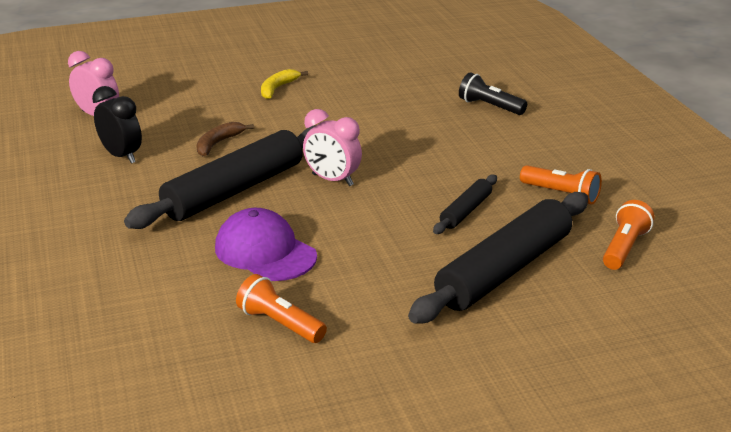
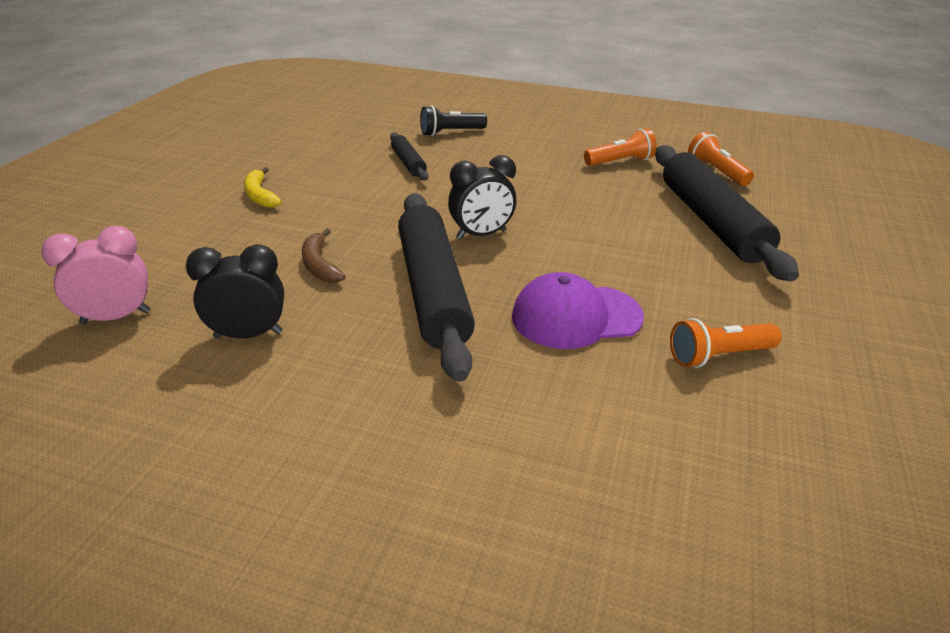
camera: 55 degrees left, 5 degrees up
pink clock [303,109,362,186] -> black clock [448,155,516,240]
black rolling pin [433,175,497,234] -> black rolling pin moved to [390,133,429,181]

